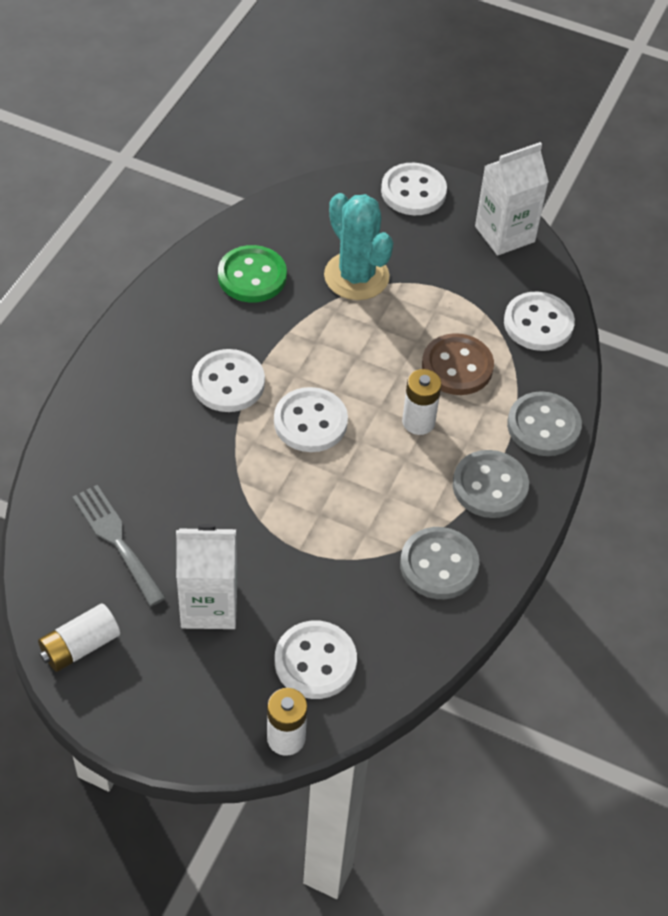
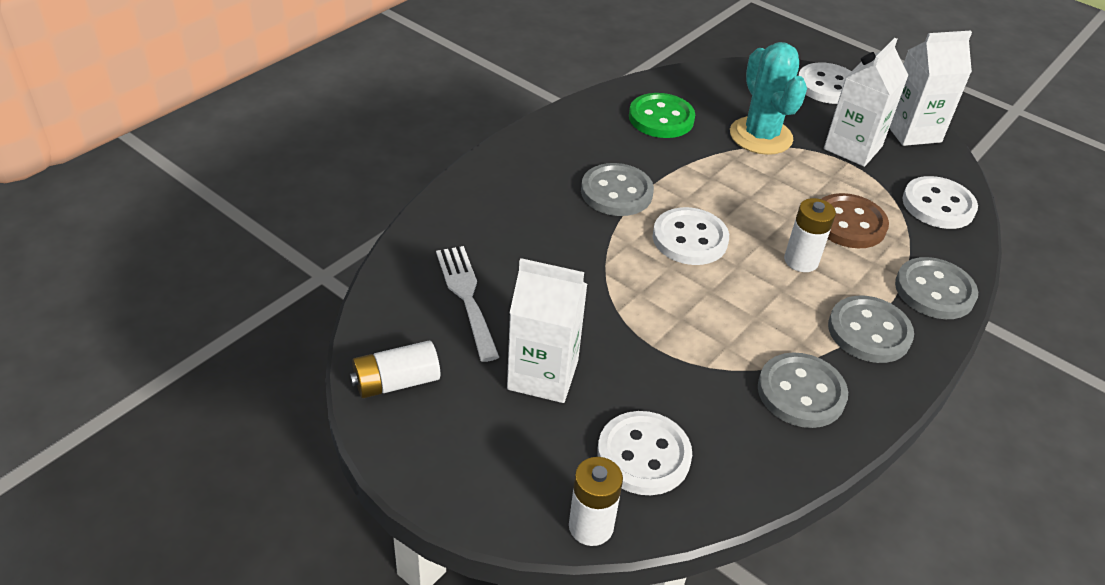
camera: 15 degrees right, 10 degrees down
grey fork [73,485,166,606] -> white fork [436,246,499,362]
white button [192,349,265,412] -> grey button [581,163,654,216]
none -> white carton [824,38,909,167]

